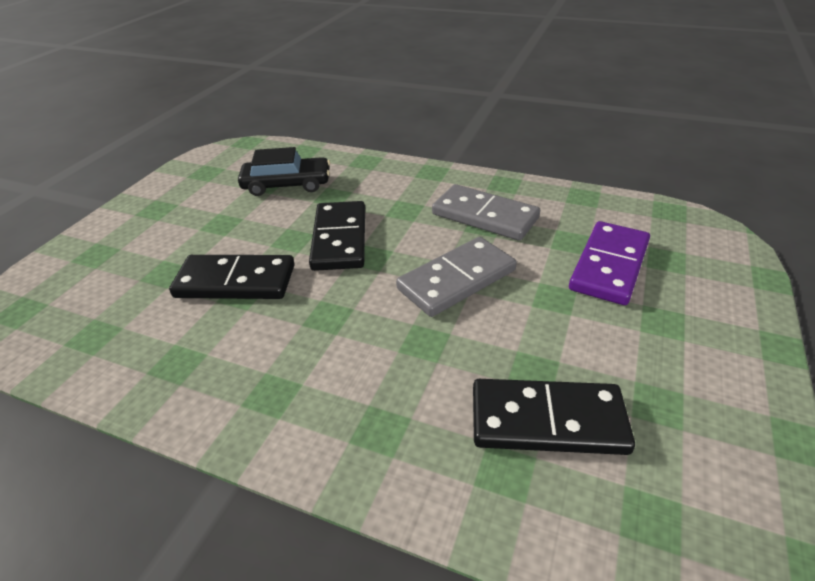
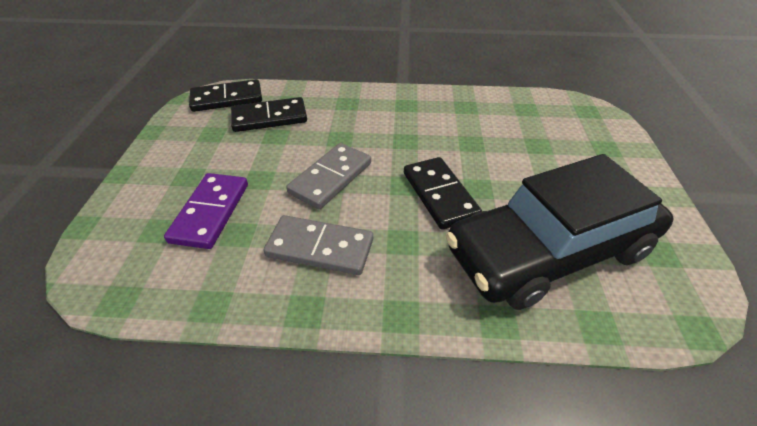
camera: 160 degrees right, 5 degrees up
black domino [169,255,294,299] -> black domino moved to [189,79,262,112]
black car [238,147,330,196] -> black car [446,154,674,310], size x2.10

